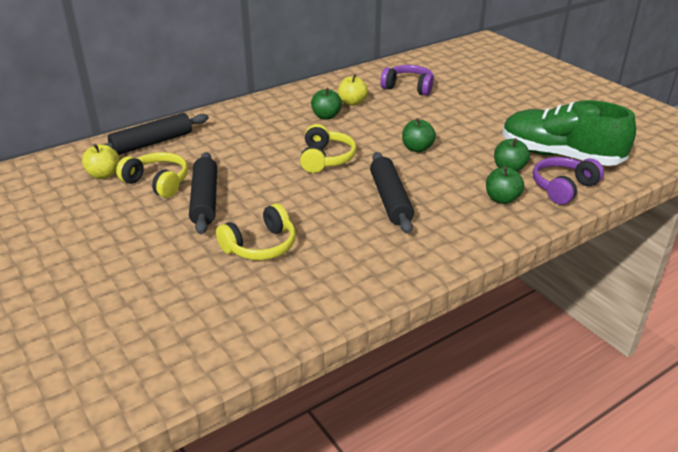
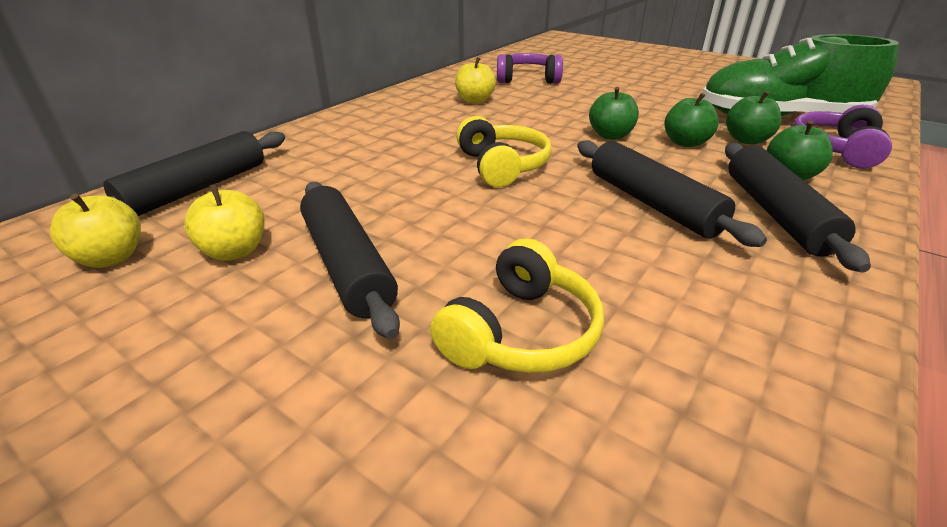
camera: 20 degrees left, 0 degrees up
yellow headphones [116,152,188,198] -> yellow apple [184,184,264,261]
green apple [311,88,342,120] -> green apple moved to [664,93,719,147]
none -> black rolling pin [725,143,871,273]

